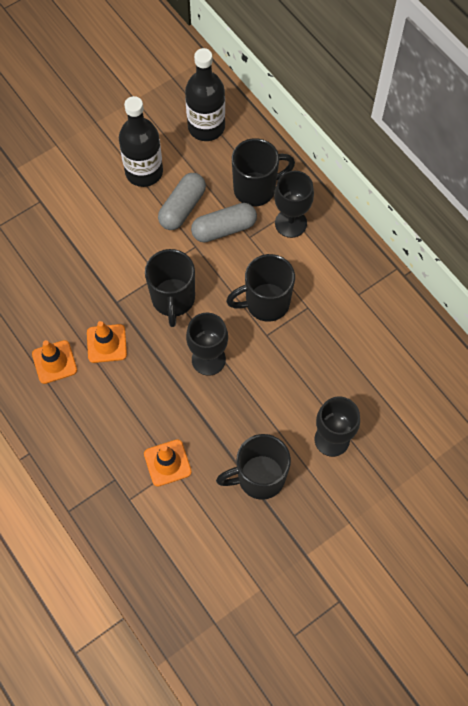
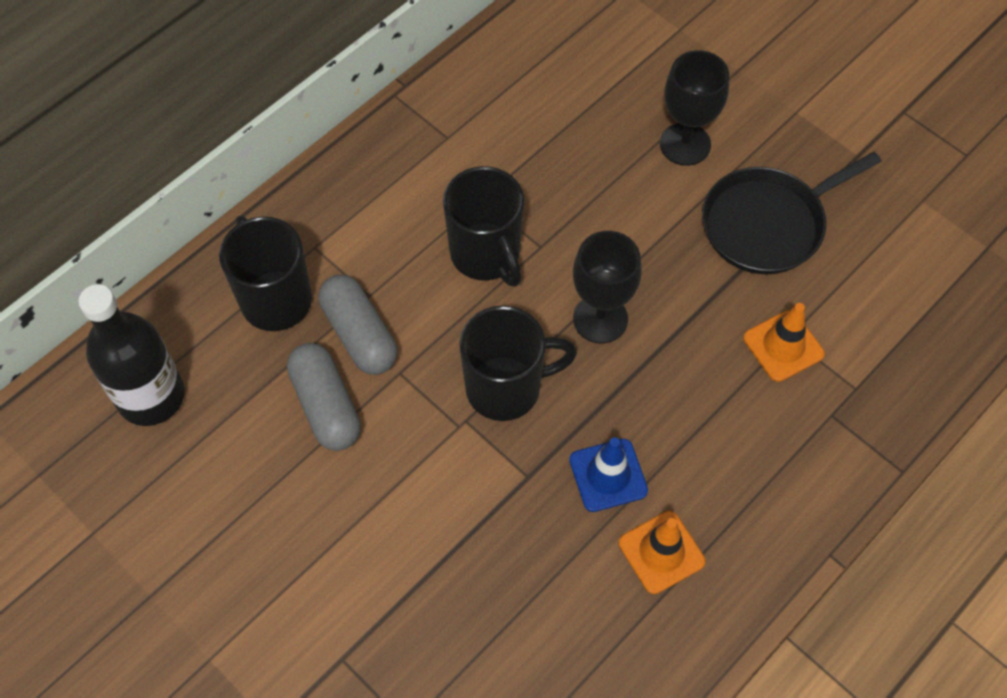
camera: 100 degrees left, 5 degrees down
orange traffic cone [87,321,127,363] -> blue traffic cone [569,437,648,512]
black bottle [119,96,163,187] -> none
grey capsule [158,173,206,230] -> grey capsule turned 45 degrees clockwise [287,343,361,451]
black mug [216,434,291,500] -> black pan [702,152,882,274]
black goblet [274,171,314,238] -> none

